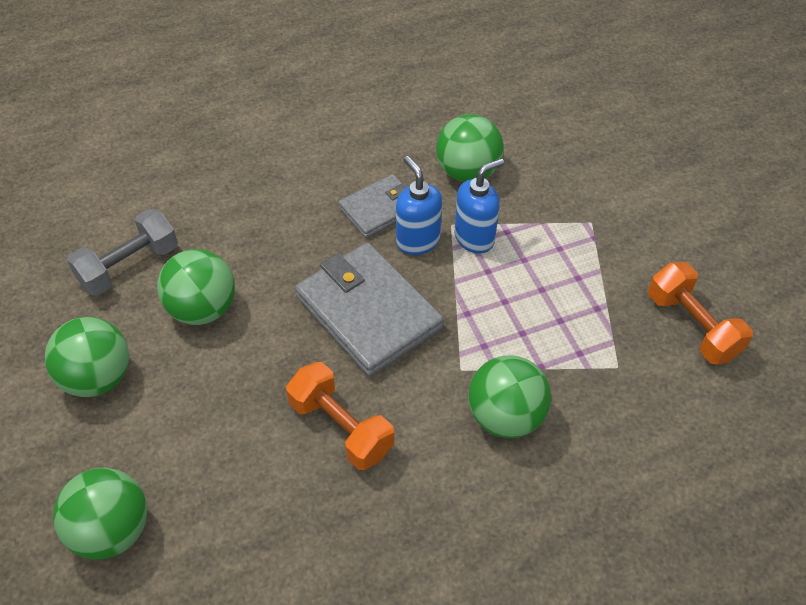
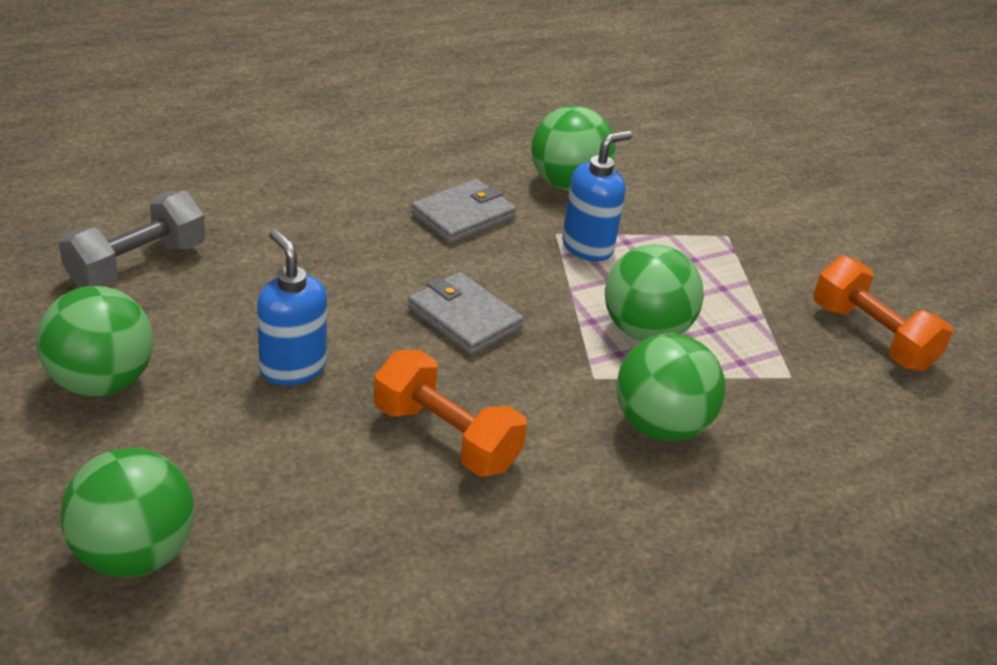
camera: 10 degrees left, 15 degrees down
green ball [157,249,235,325] -> green ball moved to [605,244,704,341]
grey wallet [295,243,444,377] -> grey wallet [408,272,524,355], size x0.58
blue soap dispenser [396,156,442,255] -> blue soap dispenser moved to [257,229,327,385]

